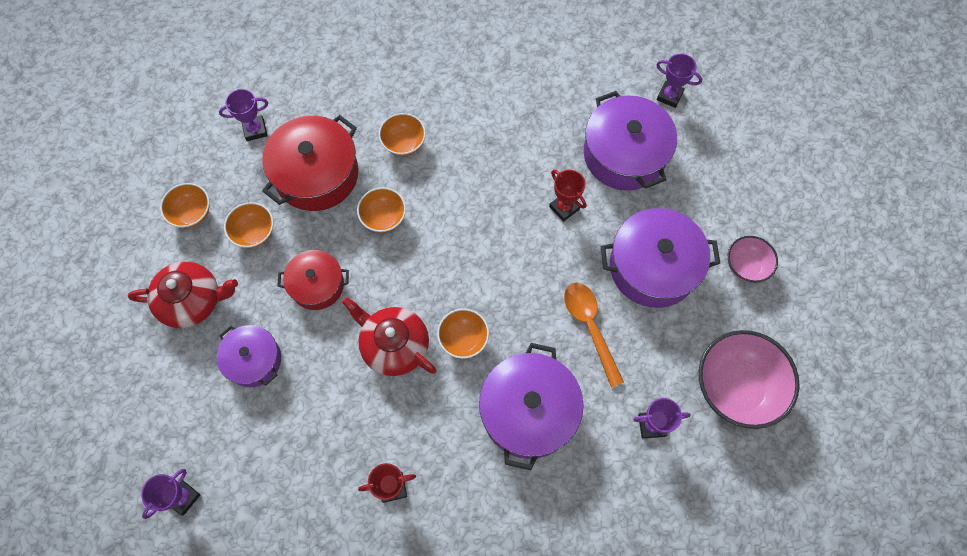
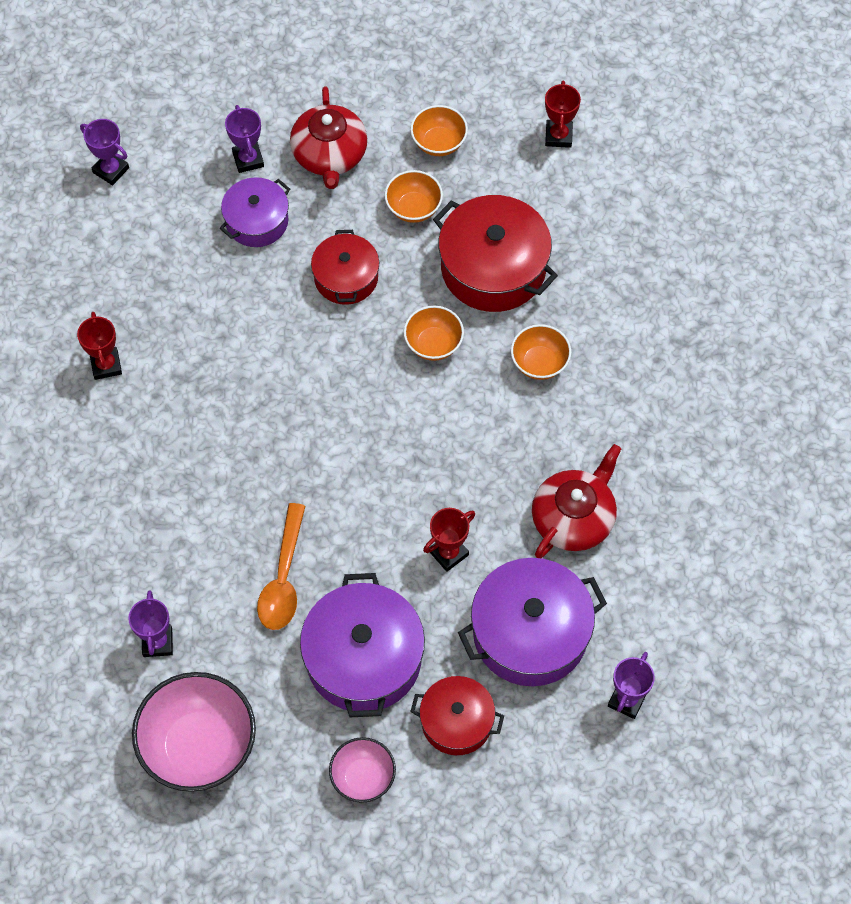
camera: 90 degrees right, 5 degrees down
purple trophy [219,89,268,141] -> purple trophy moved to [225,105,264,173]
red teapot [342,297,437,376] -> red teapot moved to [532,444,621,558]
orange bowl [437,309,489,359] -> none
purple pot [479,343,583,470] -> none
orange spoon [564,282,624,387] -> orange spoon turned 120 degrees clockwise [257,503,305,630]
none -> red pot [410,676,504,755]
none -> red trophy [545,81,581,148]

